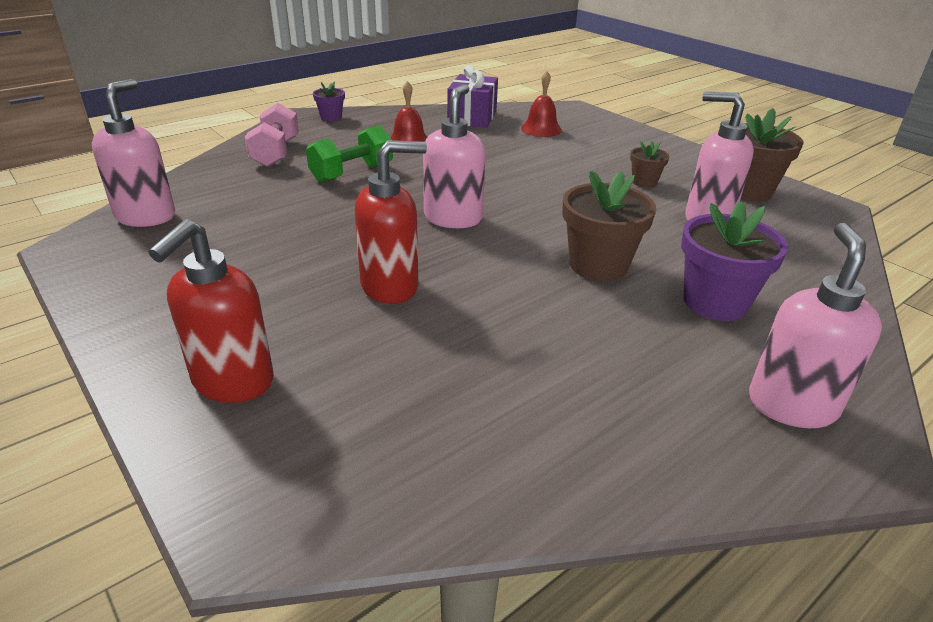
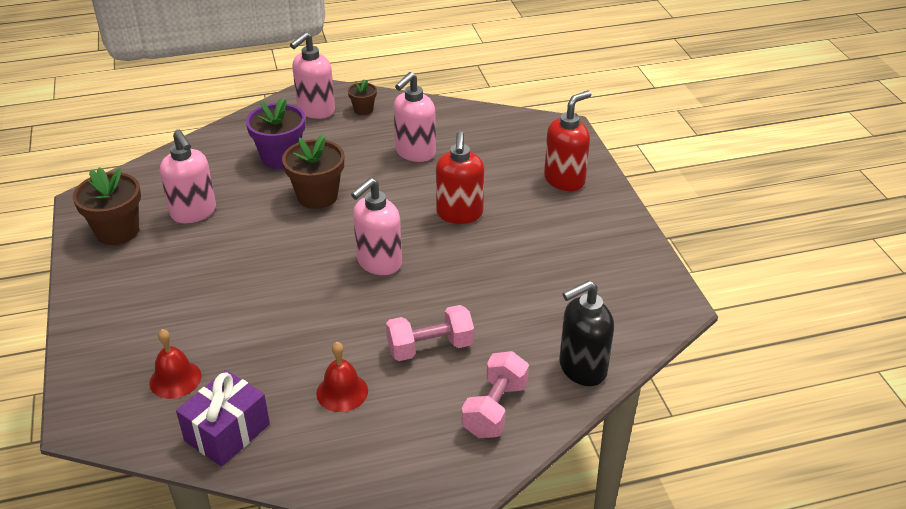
camera: 155 degrees left, 5 degrees up
pink soap dispenser [92,79,175,227] -> pink soap dispenser moved to [394,72,436,162]
green dumbbell [306,125,393,183] -> pink dumbbell [386,305,474,361]
purple flower pot [313,81,345,121] -> none
red soap dispenser [355,140,427,304] -> red soap dispenser turned 90 degrees counterclockwise [436,131,484,224]
brown flower pot [630,141,669,188] -> brown flower pot moved to [348,80,377,115]
none -> black soap dispenser [559,280,614,386]

